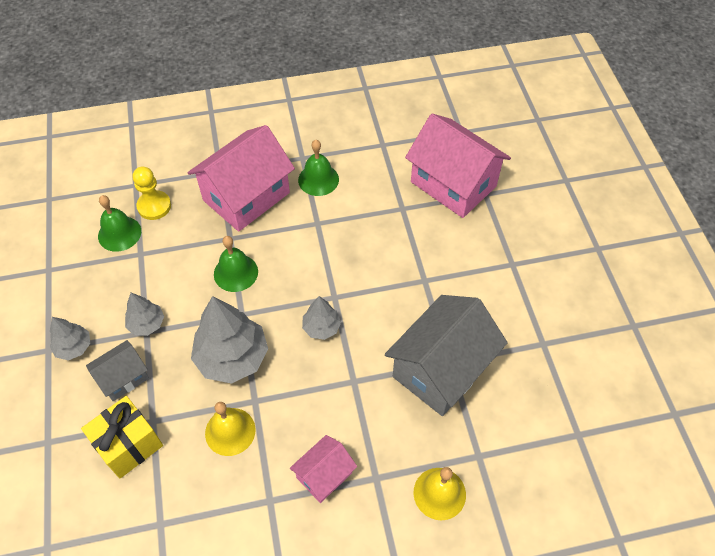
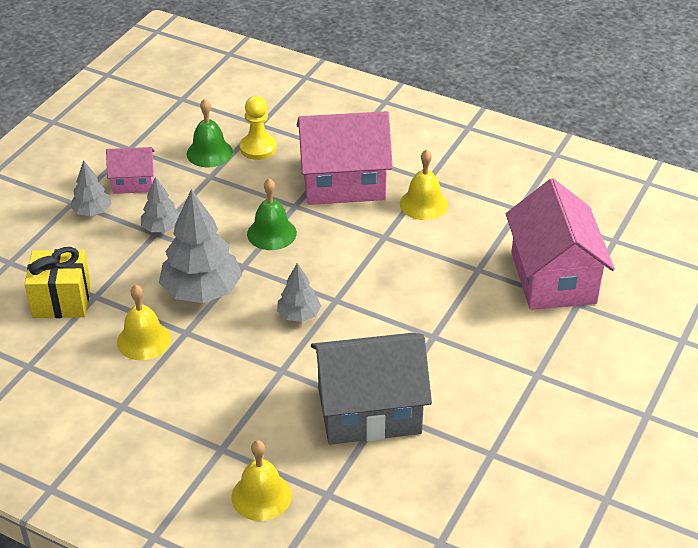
camera: 40 degrees right, 15 degrees down
grey house [86,340,149,401] -> none
pink house [290,435,357,503] -> pink house moved to [106,147,155,194]
green bell [298,140,339,196] -> yellow bell [400,149,448,220]

